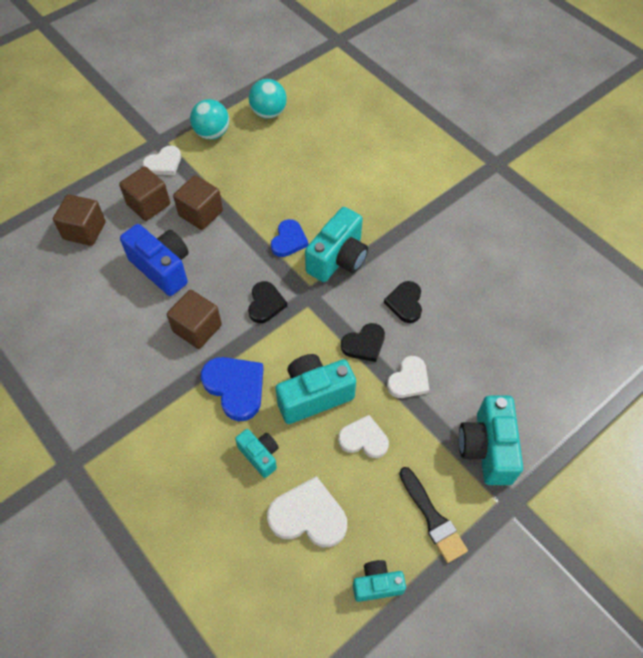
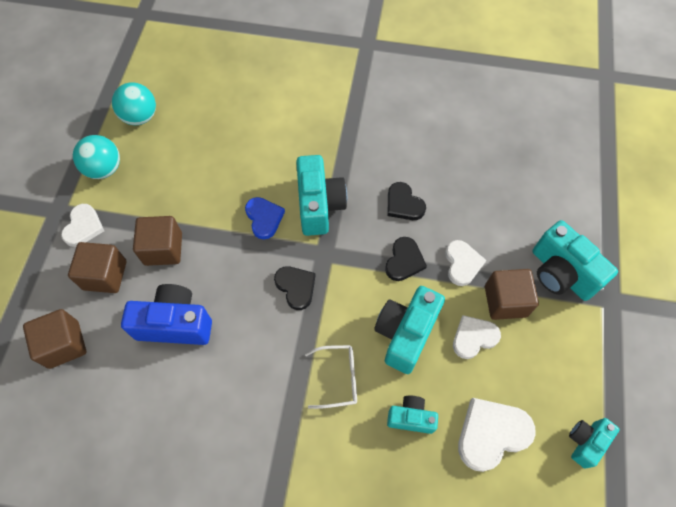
camera: 40 degrees left, 5 degrees up
brown cube [167,290,222,349] -> brown cube moved to [485,269,539,320]
blue heart [201,357,264,421] -> white glasses [305,345,357,409]
black brush [399,467,468,563] -> none

